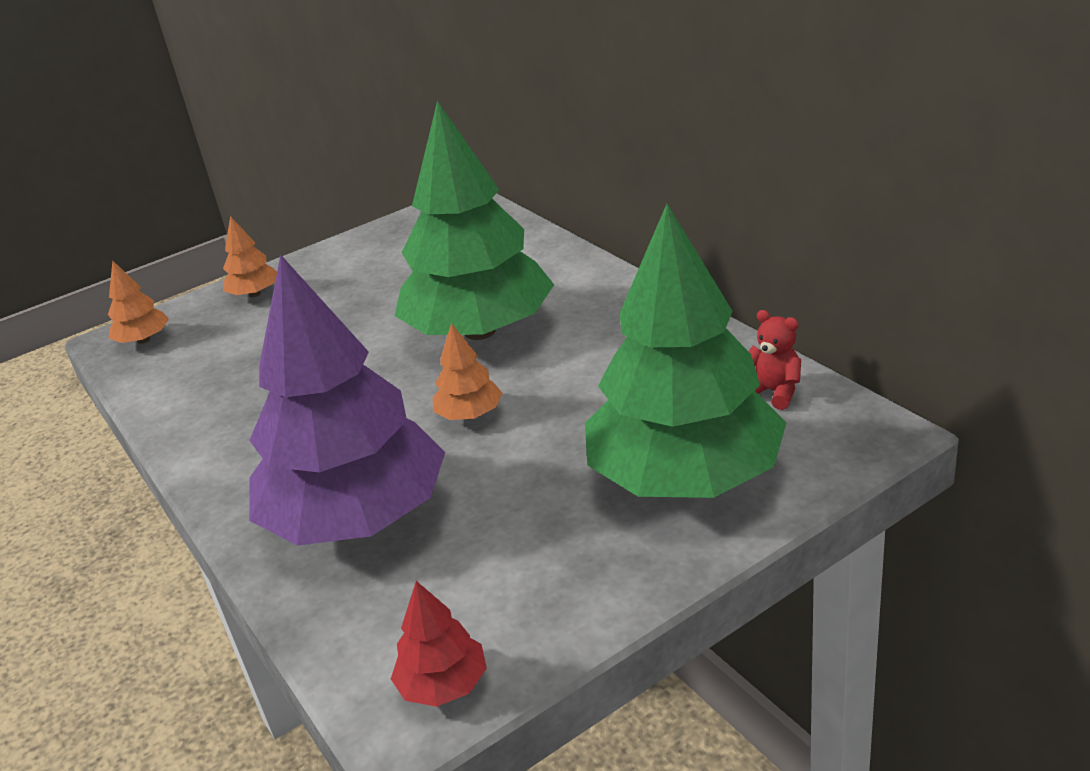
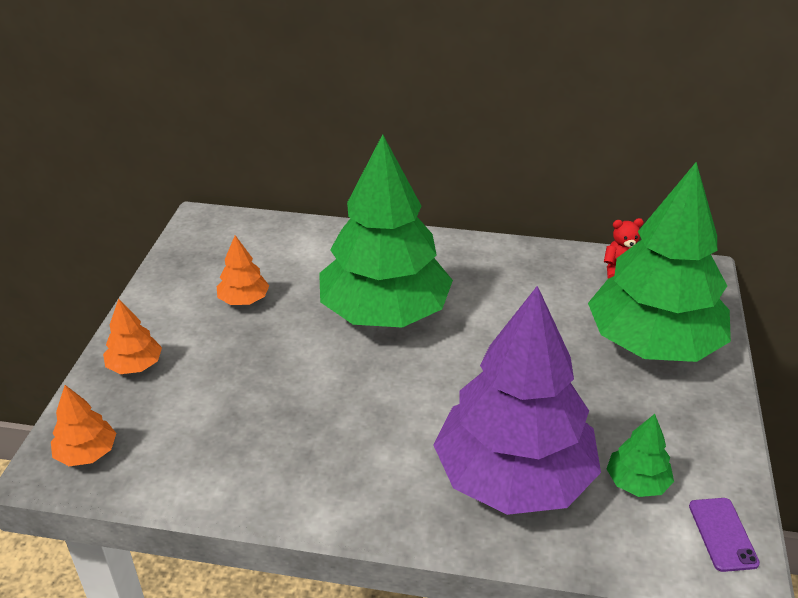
camera: 50 degrees left, 5 degrees up
red tree [391,581,487,707] -> purple phone [689,498,760,572]
orange tree [433,323,502,420] -> orange tree moved to [217,235,269,305]
none -> green tree [607,414,674,497]

